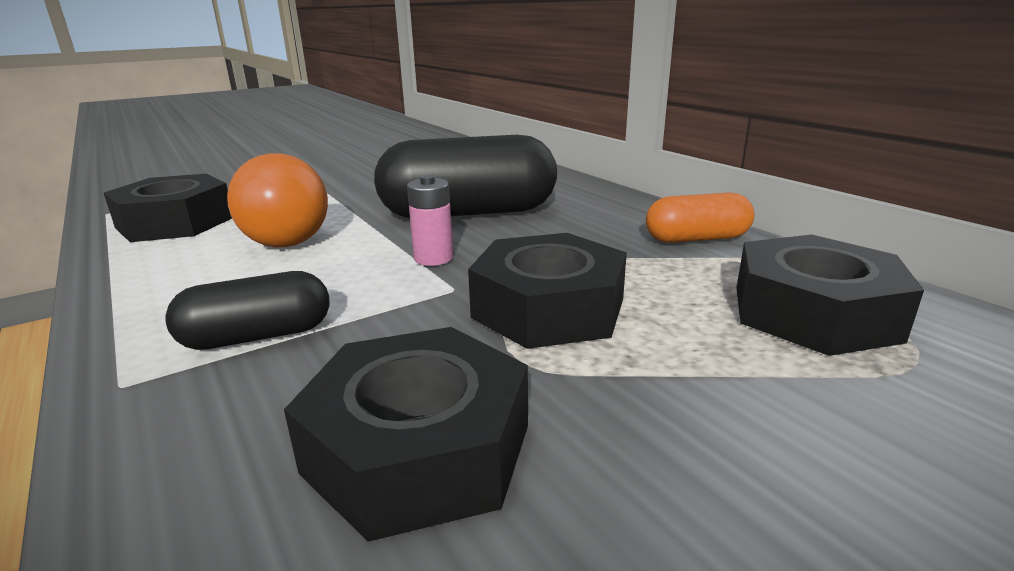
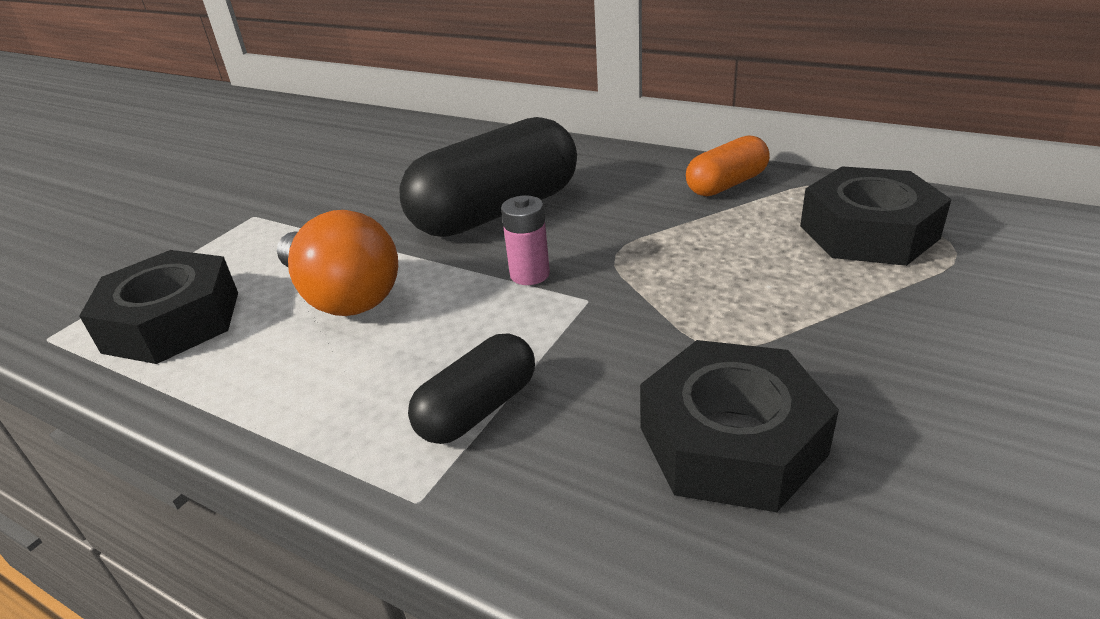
camera: 25 degrees left, 10 degrees up
black nut [468,233,627,349] -> none

